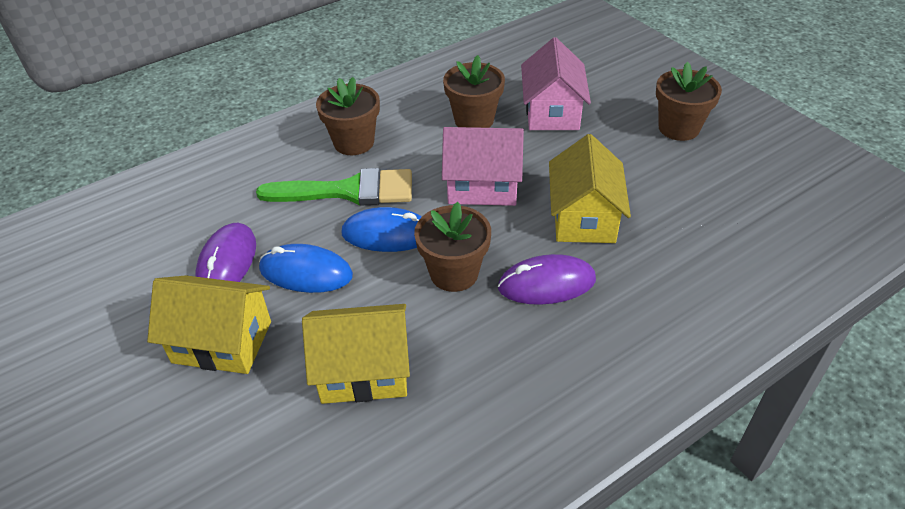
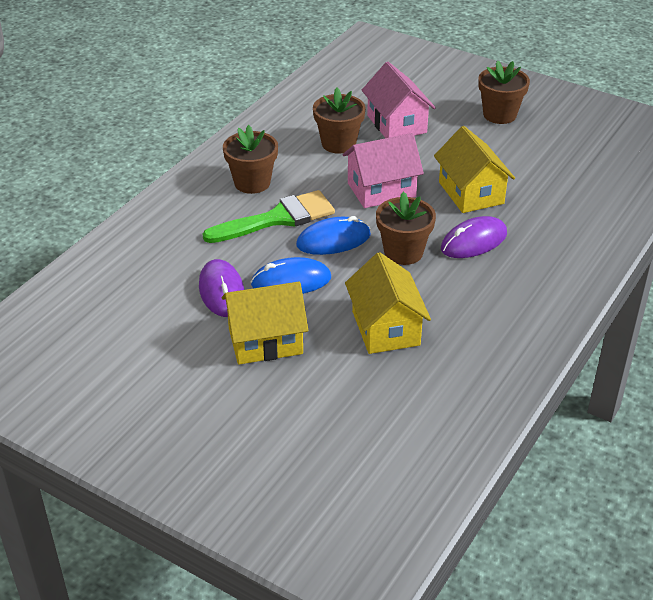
camera: 25 degrees left, 5 degrees down
yellow house [302,304,410,404] -> yellow house turned 75 degrees counterclockwise [345,252,431,354]

